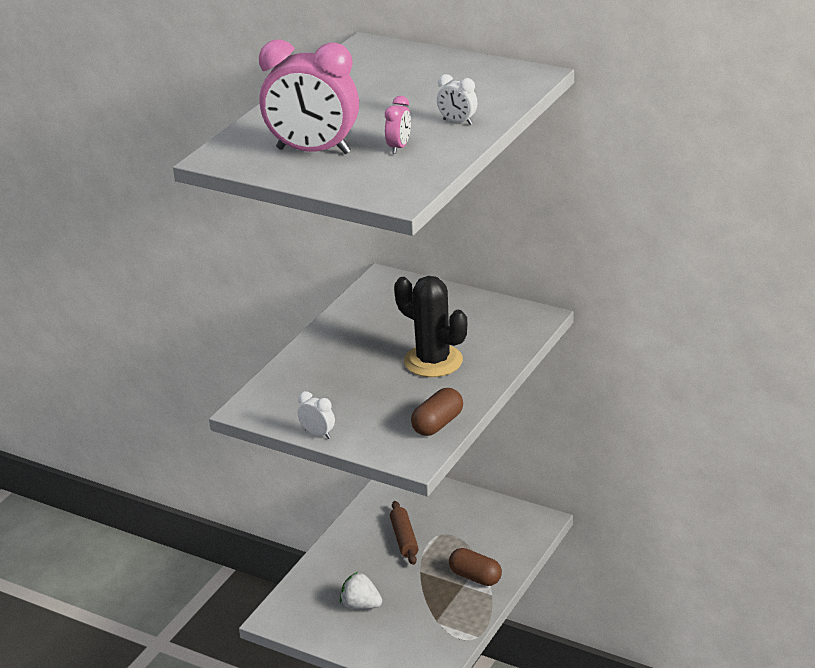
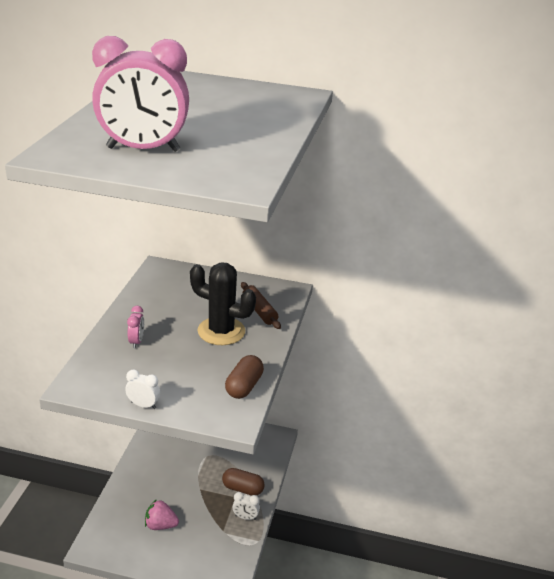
camera: 20 degrees left, 0 degrees up
white strawberry [340,572,382,609] -> pink strawberry [145,499,179,530]
pink clock [385,96,411,154] -> pink clock moved to [127,306,144,349]
brown rolling pin [390,501,419,565] -> brown rolling pin moved to [241,282,281,329]
white clock [437,74,477,125] -> white clock moved to [233,492,260,520]

